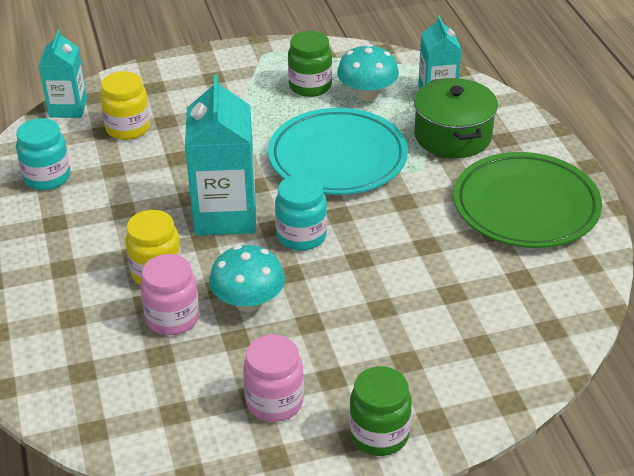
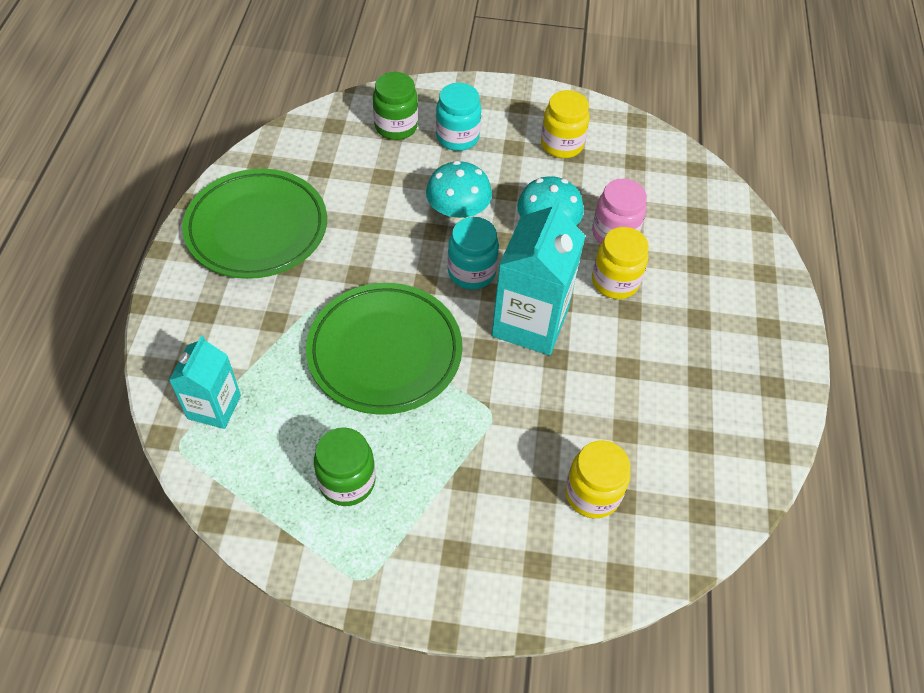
camera: 160 degrees left, 15 degrees up
turquoise jar [16,118,71,190] -> turquoise jar moved to [436,83,481,151]
turquoise carton [39,30,87,118] -> none
pink jar [243,334,304,422] -> yellow jar [541,90,590,158]
turquoise plate [268,108,408,195] -> green plate [306,283,462,415]
turquoise mushroom [337,44,399,101] -> turquoise mushroom moved to [426,161,492,221]
green jar [349,366,412,456] -> green jar moved to [373,72,418,140]
green pot [414,78,498,158] -> none

